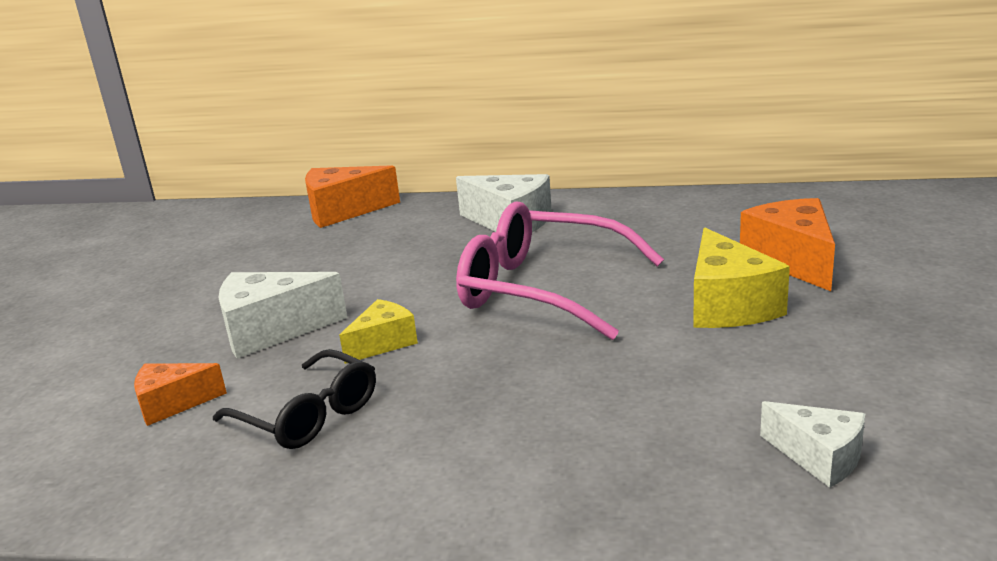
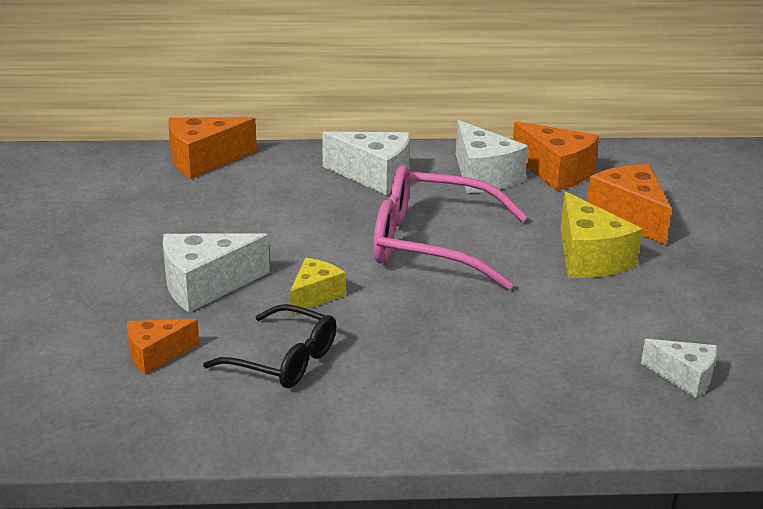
camera: 15 degrees left, 5 degrees up
none -> white cheese [456,120,528,193]
none -> orange cheese [513,121,599,191]

